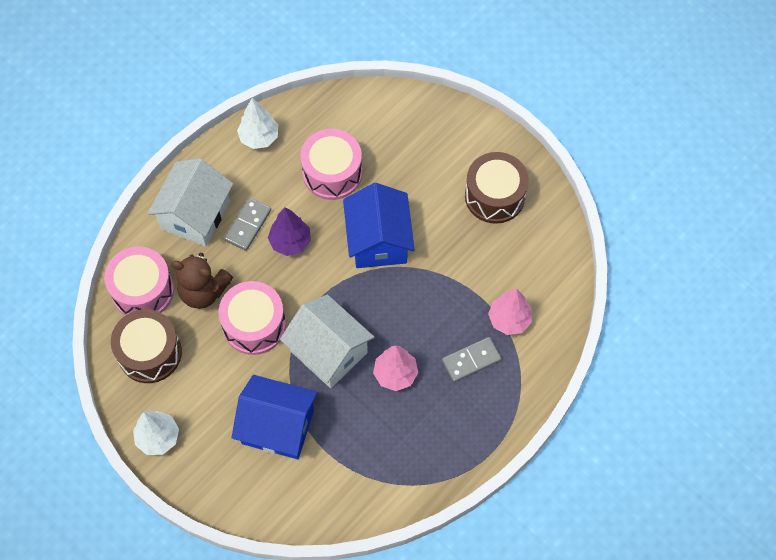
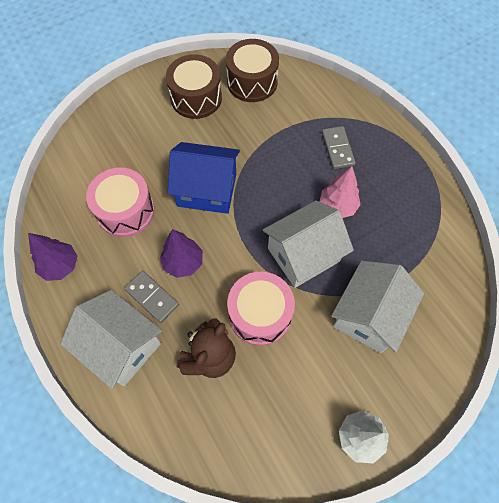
camera: 75 degrees left, 0 degrees up
pink drum [104,247,174,315] -> none
brown drum [111,309,182,383] -> brown drum moved to [226,39,279,102]
blue house [232,375,318,459] -> white house [331,261,424,353]
white tree [237,98,278,149] -> purple tree [28,233,77,281]
pink tree [488,288,532,335] -> none

